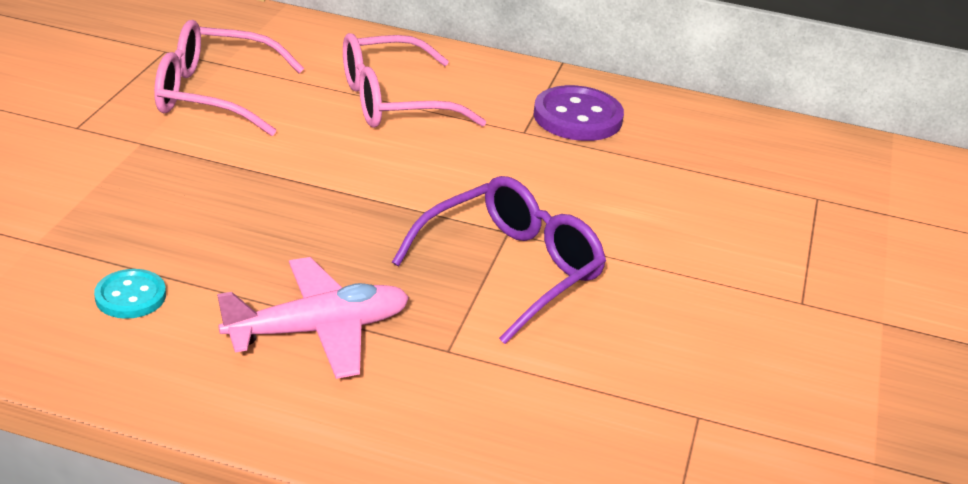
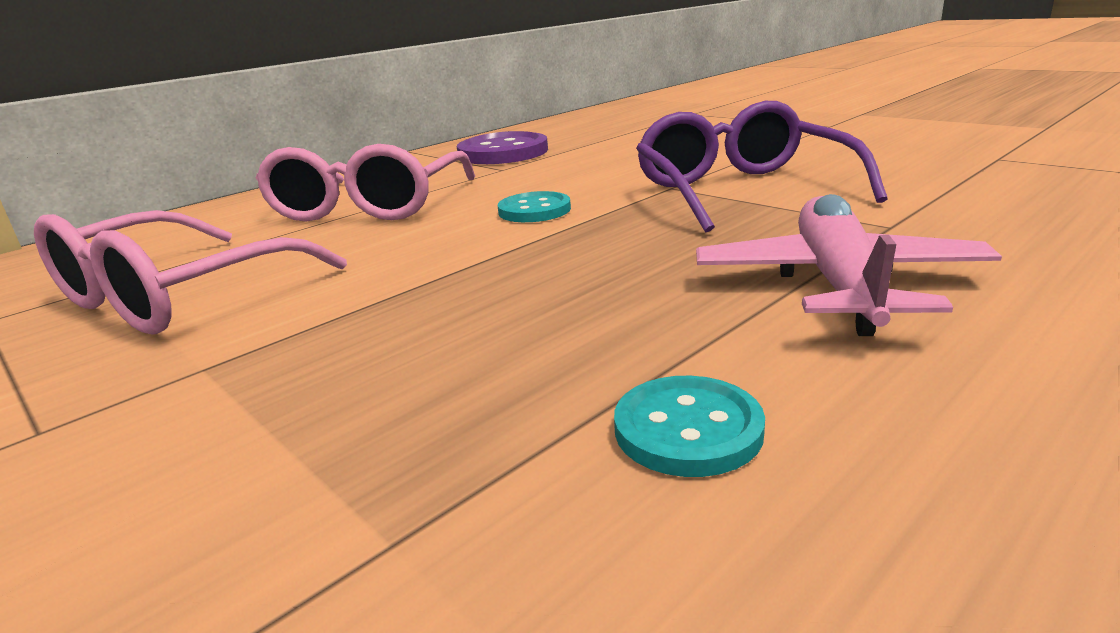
camera: 55 degrees left, 10 degrees down
none -> turquoise button [498,191,571,222]

